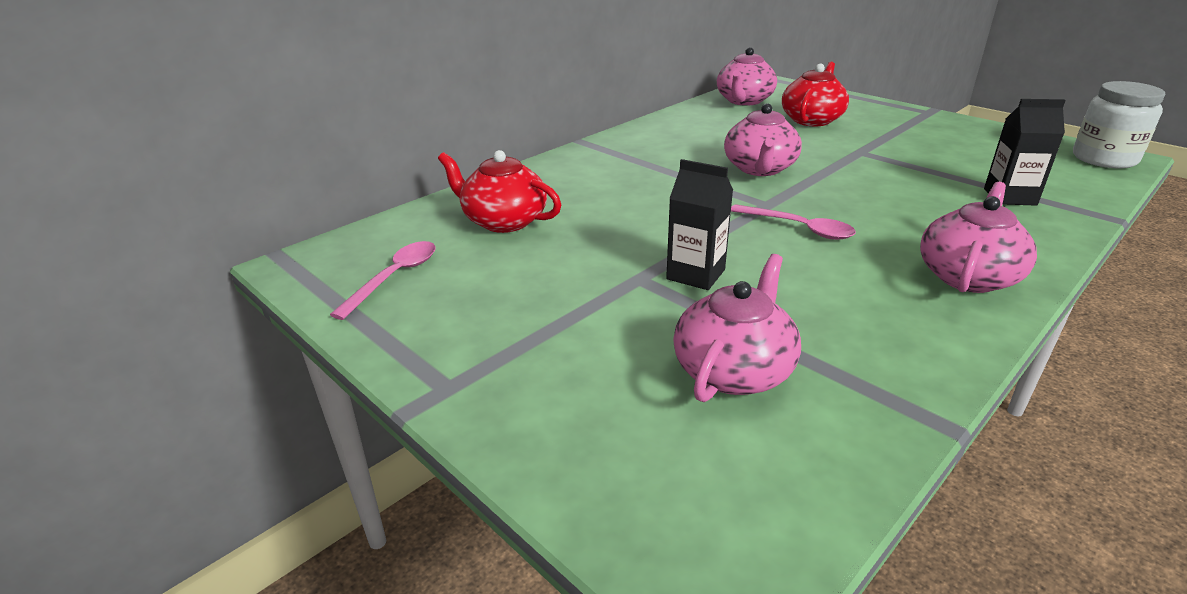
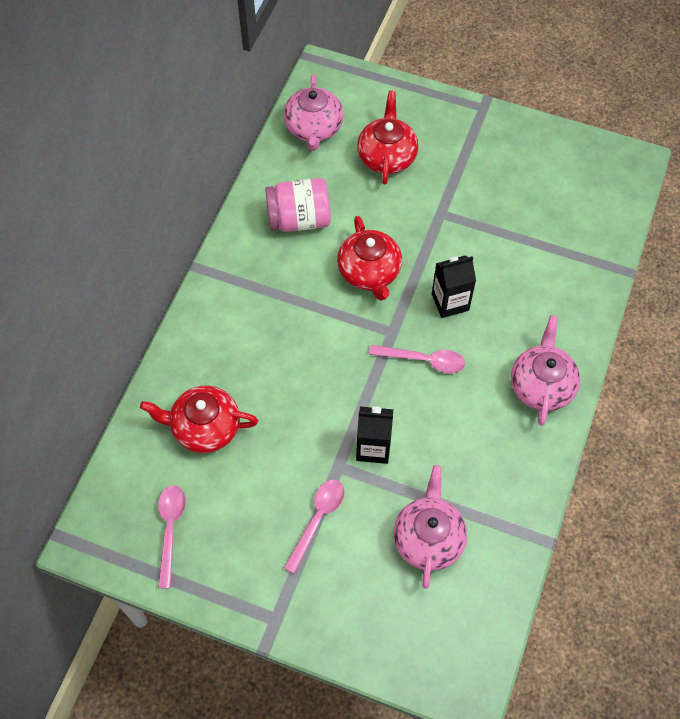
camera: 25 degrees left, 30 degrees up
pink teapot [724,103,802,176] -> red teapot [337,216,402,301]
black carton [984,99,1066,206] -> black carton moved to [432,256,476,318]
white jar [1073,81,1165,168] -> none
none -> pink jar [265,178,331,232]
none -> pink spoon [284,479,344,574]

